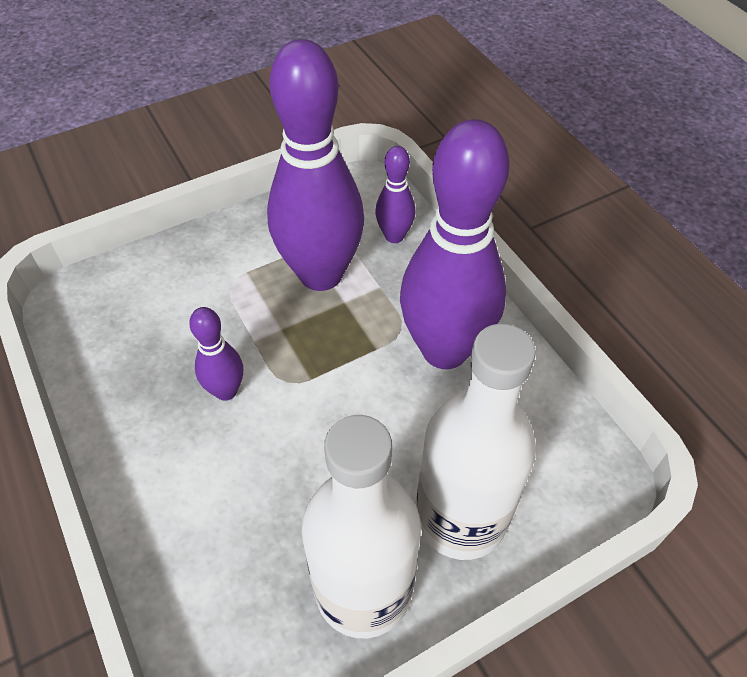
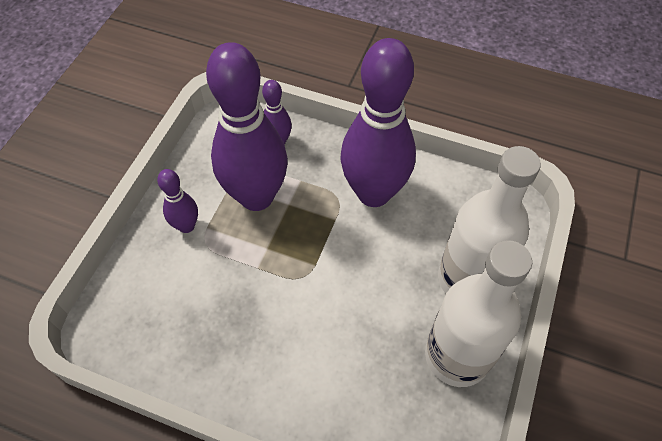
camera: 40 degrees left, 5 degrees up
purple bowling pin [189,307,243,401] -> purple bowling pin moved to [157,169,198,233]

